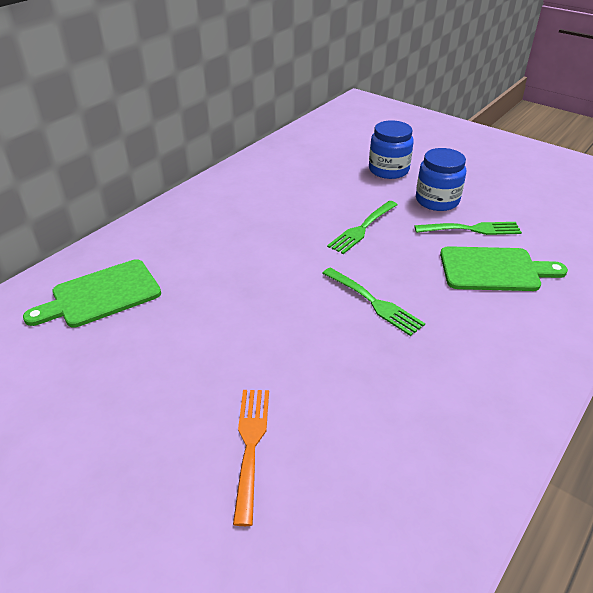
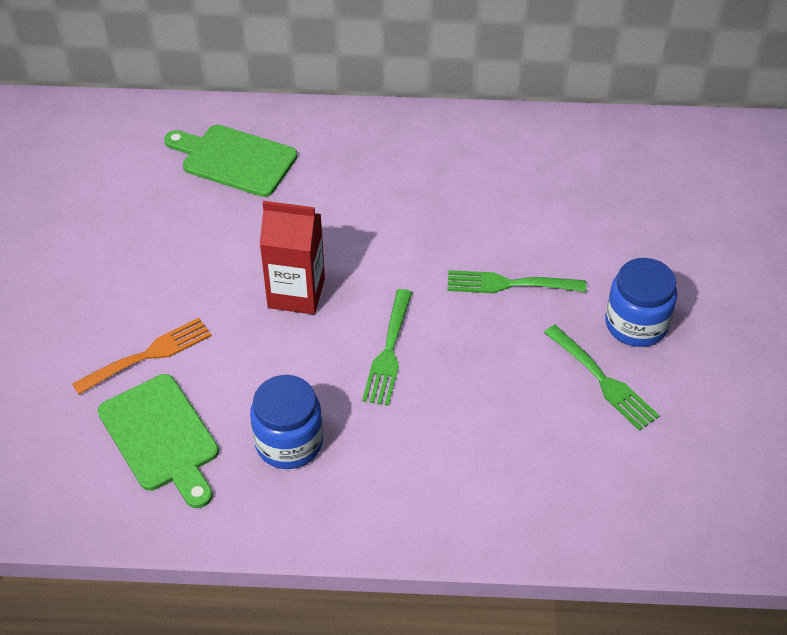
camera: 55 degrees right, 10 degrees up
blue jar [369,120,414,179] -> blue jar moved to [250,375,323,469]
green cutting board [440,246,568,291] -> green cutting board moved to [98,374,219,508]
none -> red carton [260,201,325,315]

